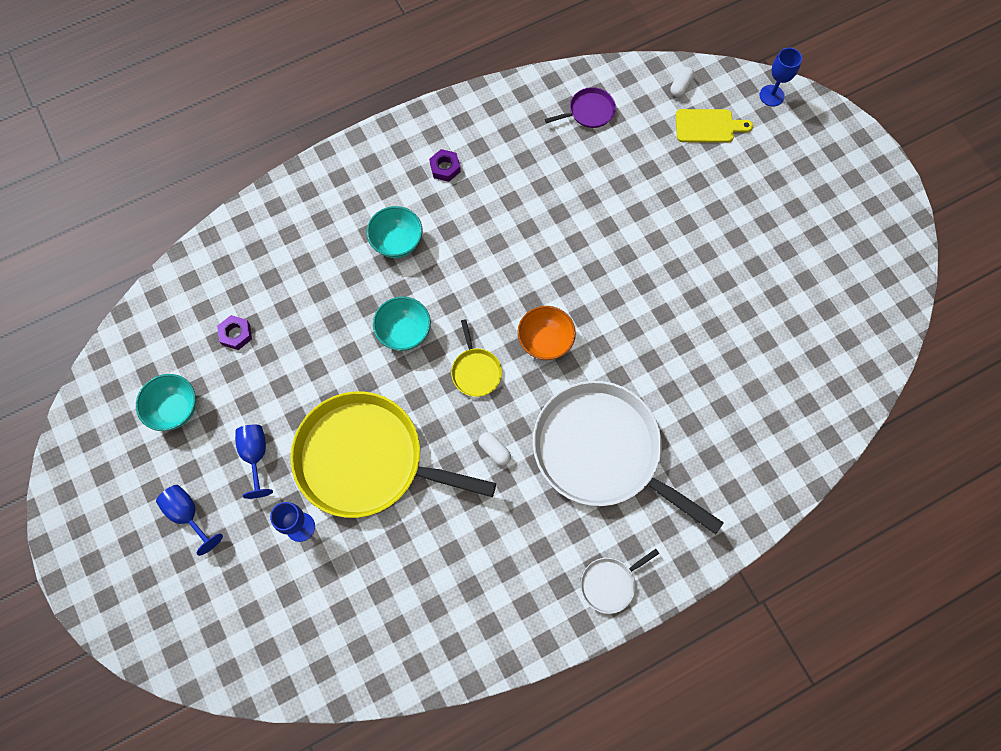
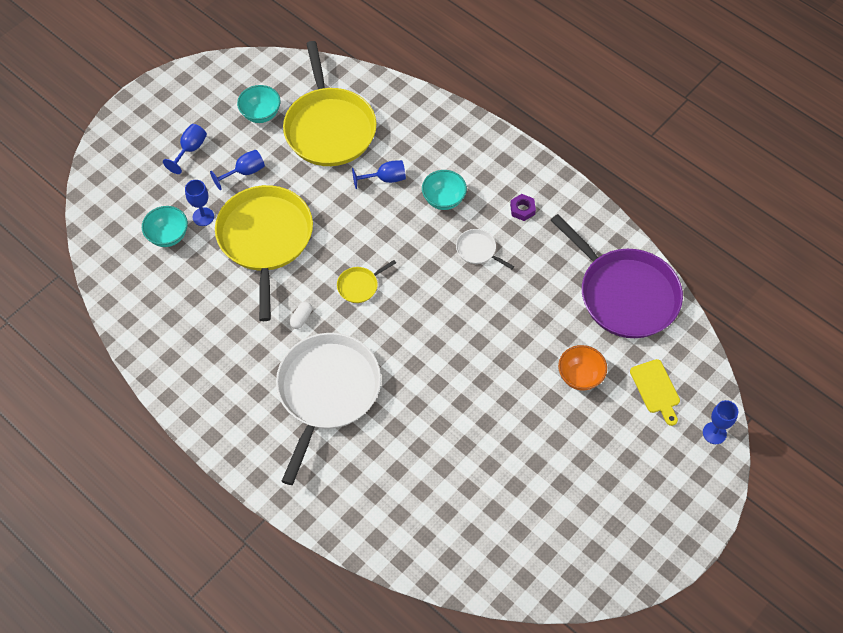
camera: 70 degrees right, 10 degrees down
purple nut [217,315,252,350] -> yellow pan [283,41,377,166]
turquoise bowl [373,296,431,351] -> turquoise bowl moved to [142,206,188,247]
orange bowl [518,306,576,360] -> orange bowl moved to [558,345,607,390]
purple pan [545,87,616,128] -> purple pan [551,214,683,338], size x2.44
white pan [581,549,659,614] -> white pan moved to [456,229,514,269]
white capsule [670,67,694,97] -> none
none -> blue goblet [352,160,406,189]

